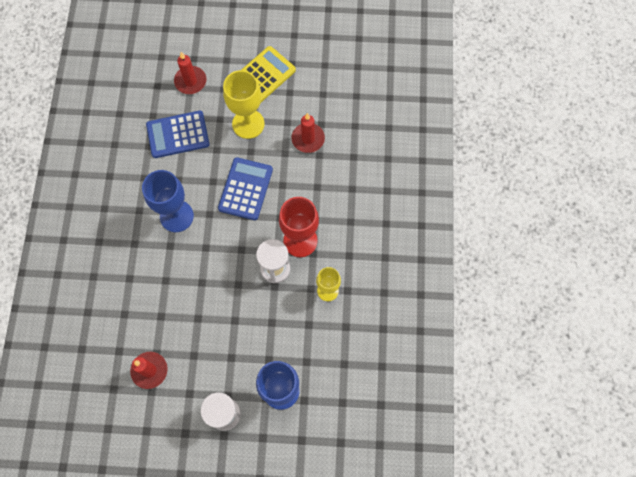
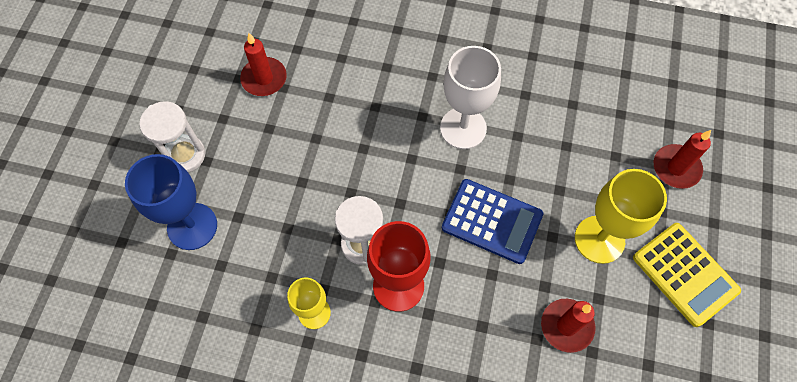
camera: 100 degrees right, 5 degrees down
blue goblet [142,170,194,232] -> white goblet [440,46,501,149]
blue calculator [146,111,210,158] -> none

